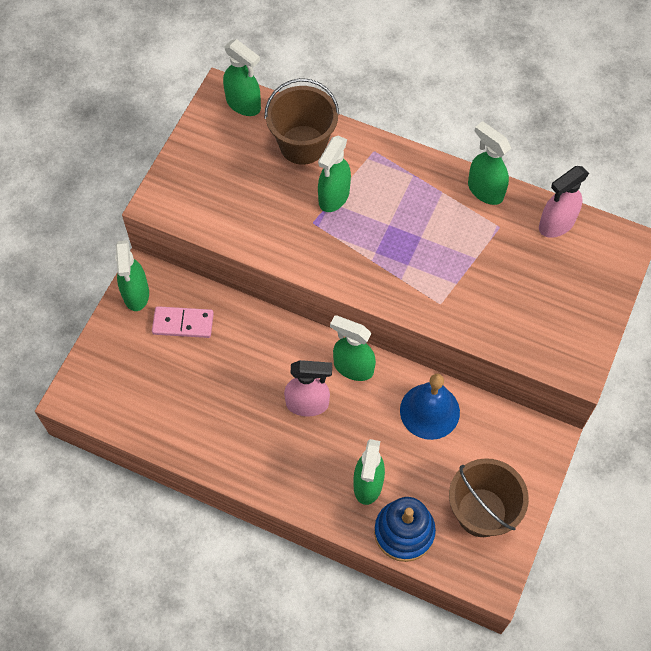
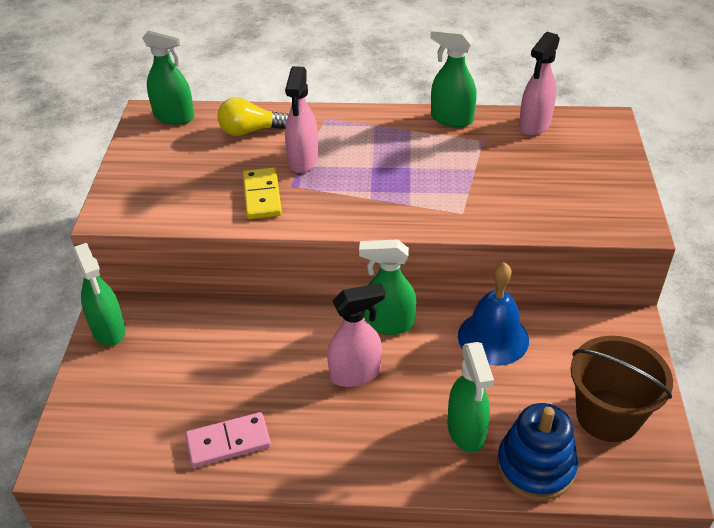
camera: 20 degrees left, 20 degrees down
pink domino [152,306,214,338] -> pink domino moved to [185,412,271,467]
brown bucket [265,78,339,165] -> yellow light bulb [217,97,288,136]
green spray bottle [318,136,351,212] -> pink spray bottle [285,66,319,173]
none -> yellow domino [243,167,282,219]

